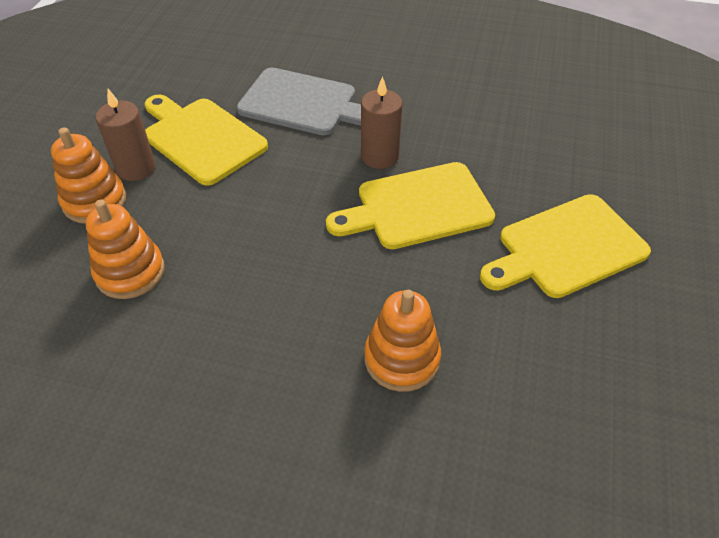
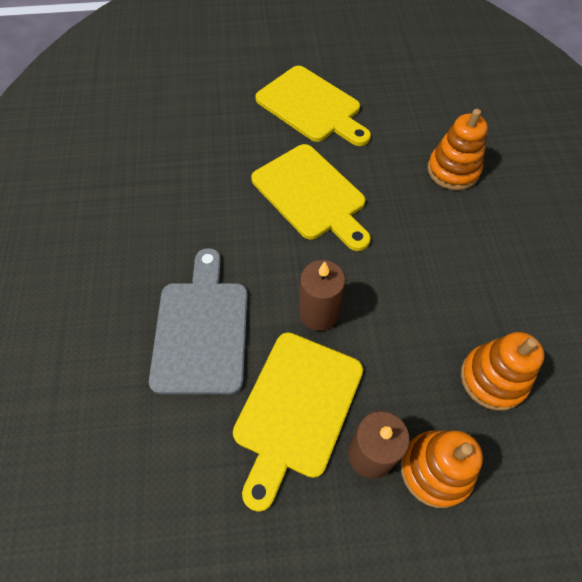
camera: 110 degrees left, 10 degrees up
brown candle [361,76,402,169] -> brown candle moved to [299,260,346,331]

